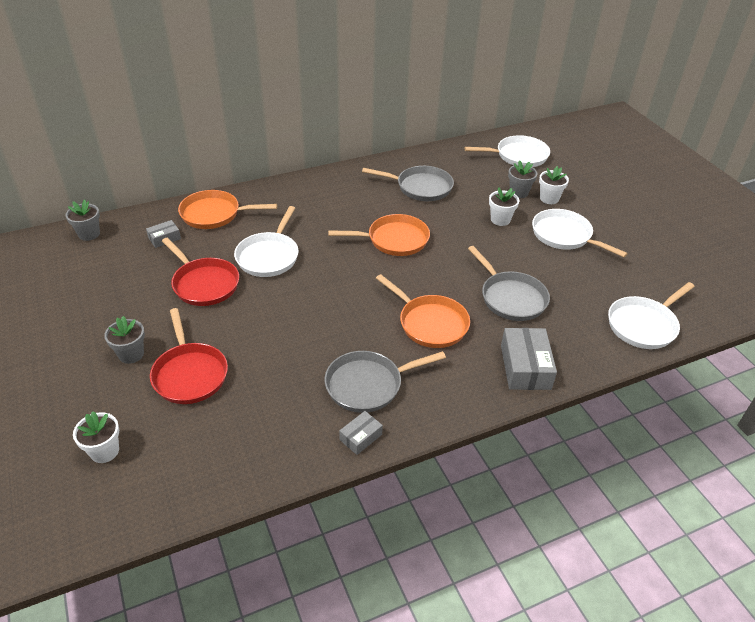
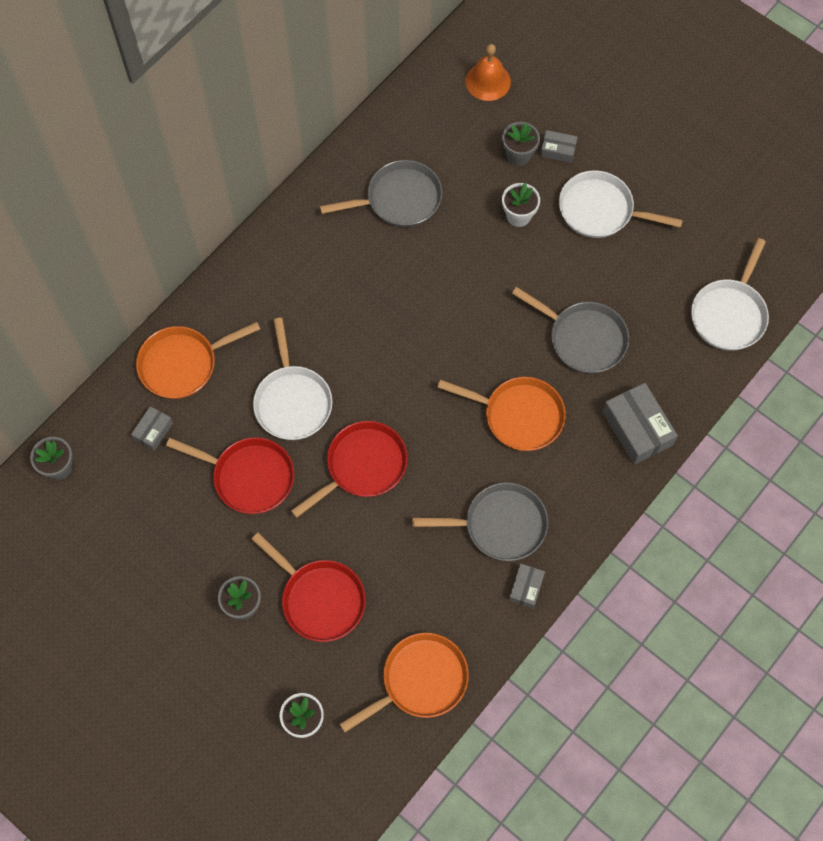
camera: 25 degrees left, 25 degrees up
grey pan [324,351,446,413] -> grey pan turned 135 degrees counterclockwise [412,482,548,561]
orange pan [328,214,430,256] -> orange pan moved to [340,633,469,732]
white pan [464,135,550,167] -> orange bell [466,44,511,101]
white flower pot [539,166,569,204] -> grey box [540,130,577,163]
none -> red pan [291,421,408,518]

